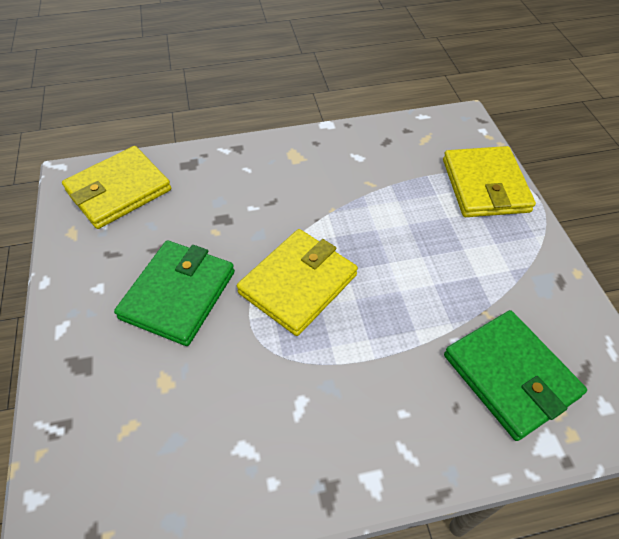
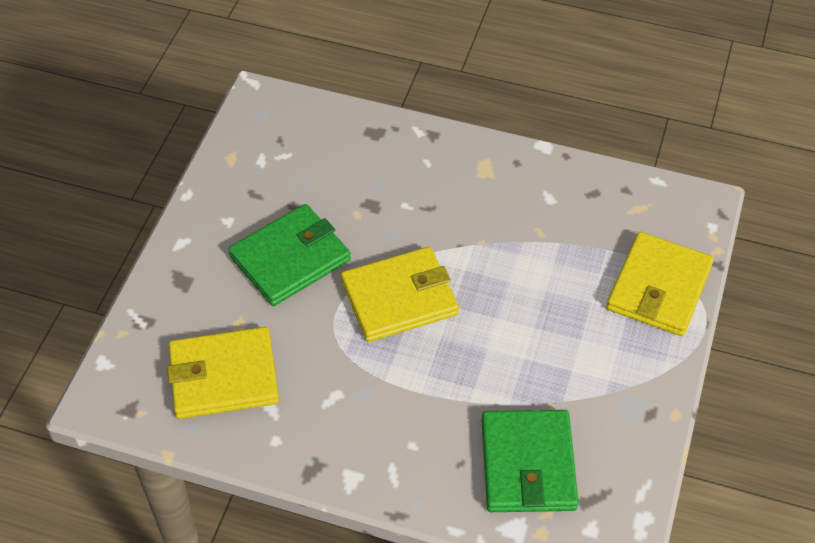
camera: 30 degrees right, 0 degrees up
yellow wallet [62,146,171,229] -> yellow wallet moved to [167,327,279,419]

